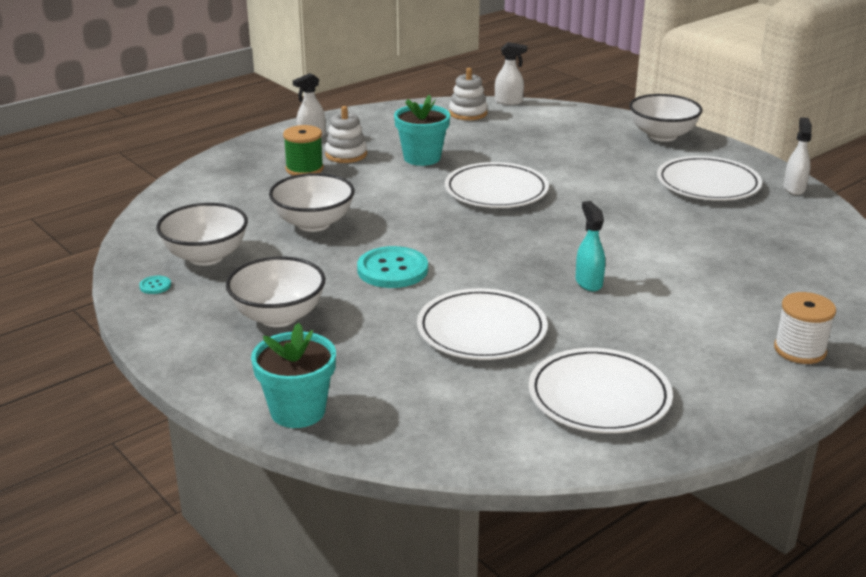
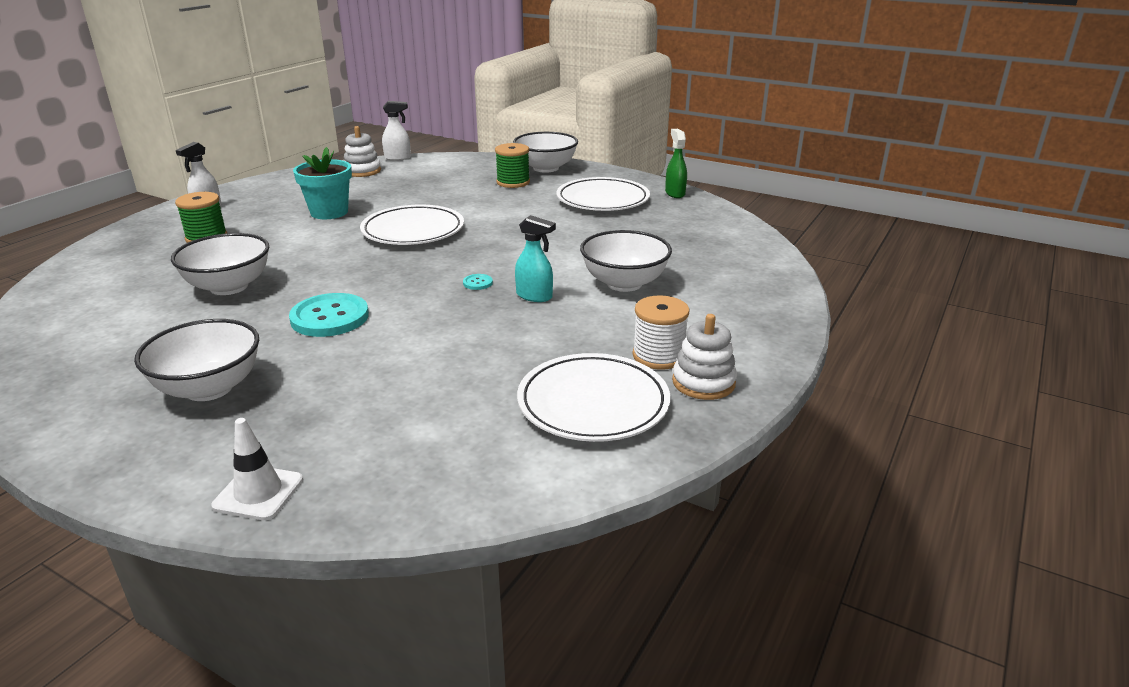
camera: 20 degrees left, 0 degrees up
turquoise button [139,276,171,294] -> turquoise button moved to [463,274,493,290]
white bowl [156,203,248,266] -> white bowl moved to [580,230,672,292]
turquoise flower pot [251,323,336,428] -> white traffic cone [211,418,303,520]
white stacking toy [325,106,367,163] -> white stacking toy moved to [672,314,737,400]
white plate [417,288,548,360] -> none
turquoise spray bottle [576,201,605,291] -> turquoise spray bottle turned 150 degrees clockwise [515,215,556,302]
white spool [774,292,836,364] -> white spool moved to [632,295,690,370]
white spray bottle [784,117,812,195] -> green spray bottle [665,129,687,198]
none -> green spool [495,143,530,188]

